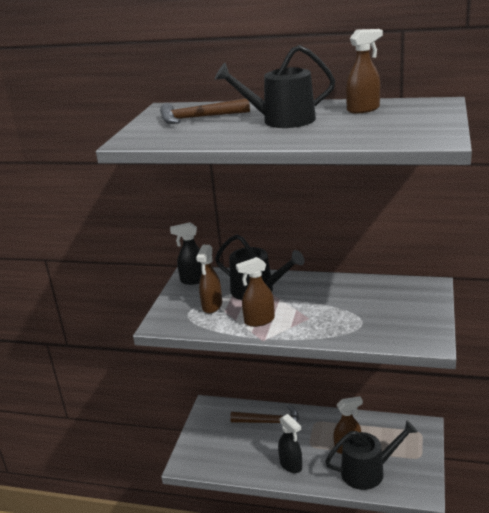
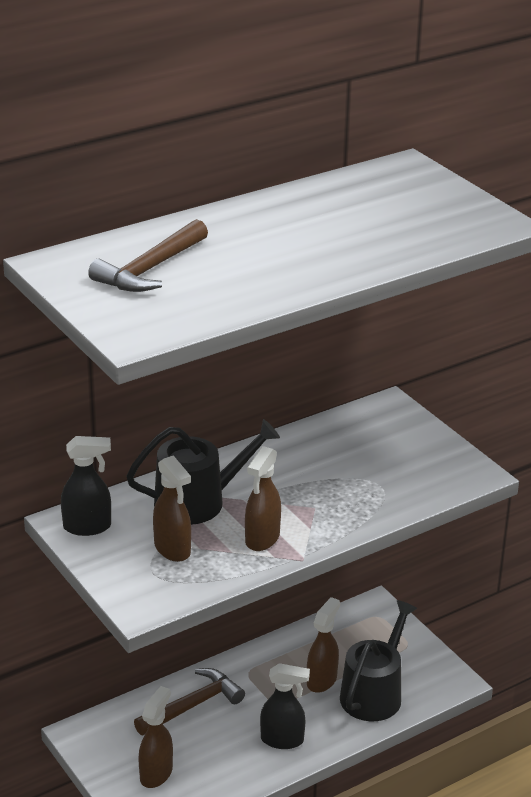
camera: 50 degrees left, 5 degrees up
black spray bottle [170,222,202,285] -> black spray bottle turned 135 degrees counterclockwise [61,436,111,536]
black watering can [215,45,335,128] -> none
brown spray bottle [346,29,383,113] -> brown spray bottle moved to [138,686,173,788]

